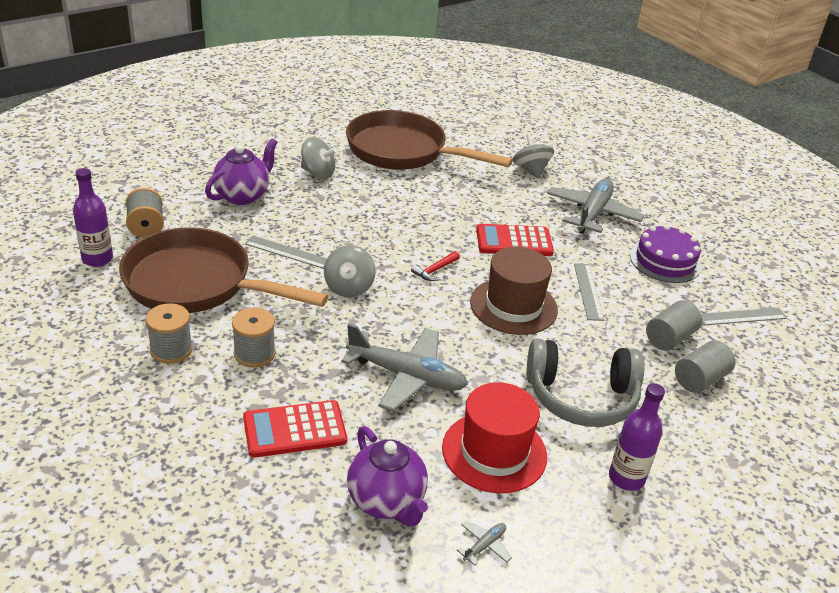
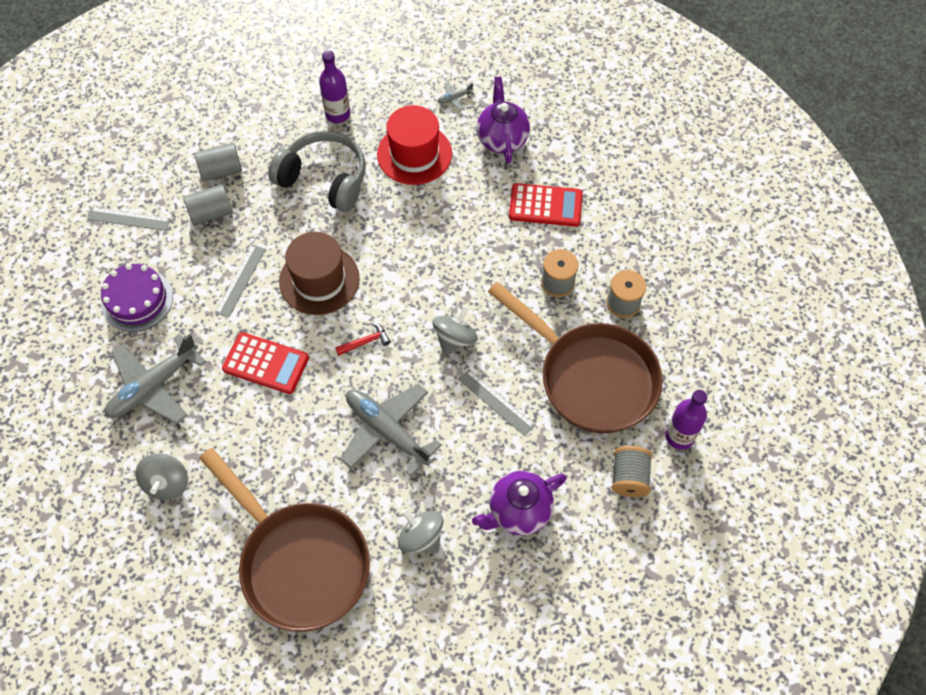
camera: 155 degrees left, 25 degrees up
grey plane [341,324,468,412] -> grey plane moved to [341,384,442,476]

